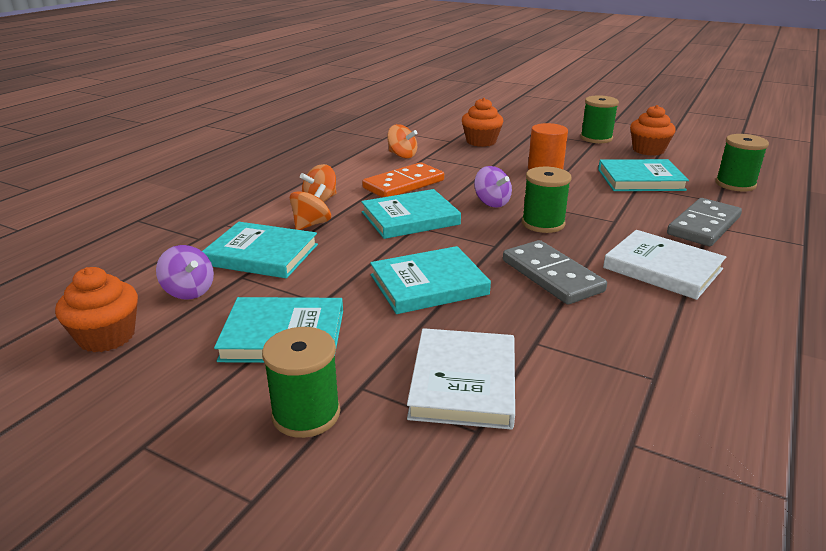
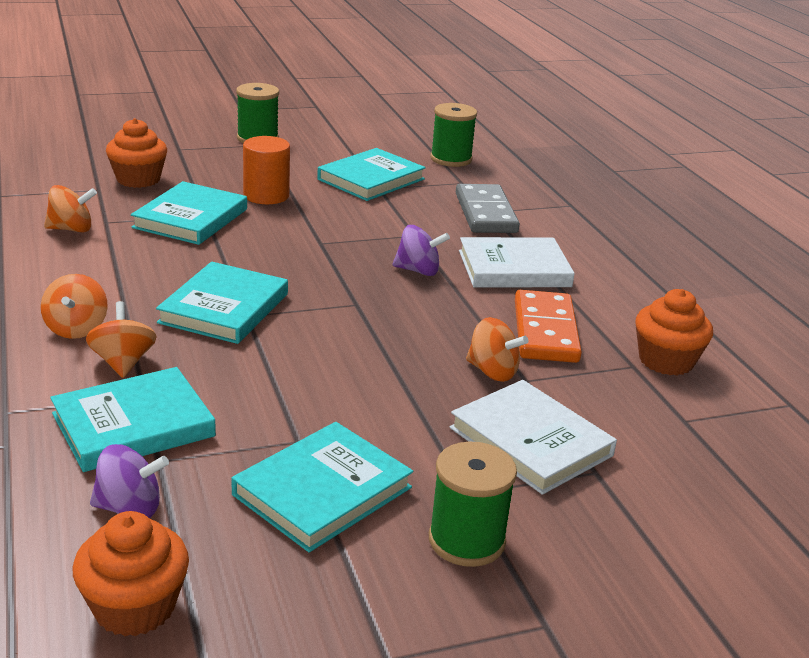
camera: 50 degrees left, 0 degrees up
orange domino [362,162,444,197] -> orange domino moved to [515,290,582,363]
turquoise book [370,246,491,314] -> turquoise book moved to [131,181,247,245]
purple spinning top [474,166,512,208] -> purple spinning top moved to [393,225,450,276]
grey domino [503,240,607,305] -> none
green spool [522,166,572,233] -> none
orange cupcake [630,105,676,156] -> orange cupcake moved to [635,289,713,375]
none -> orange spinning top [466,317,528,382]

